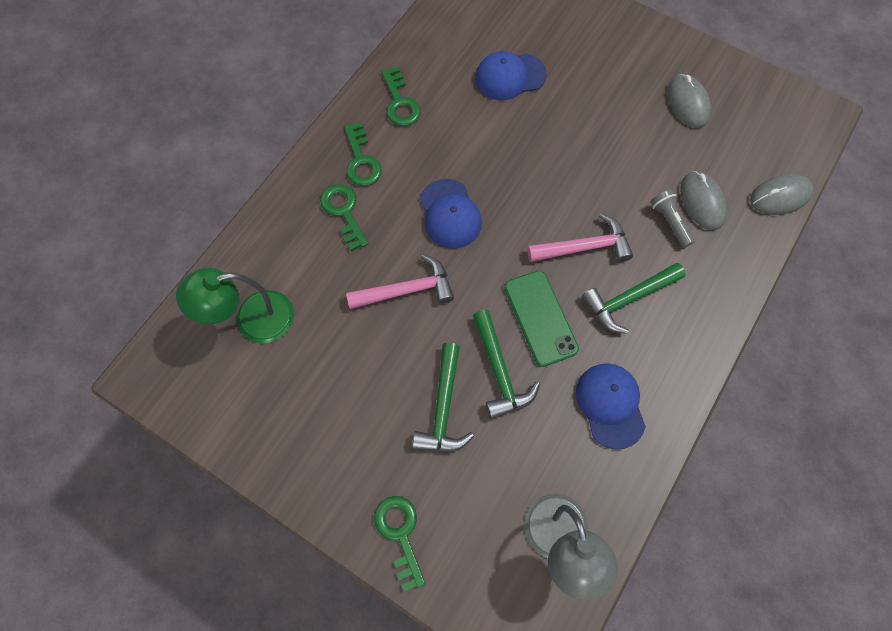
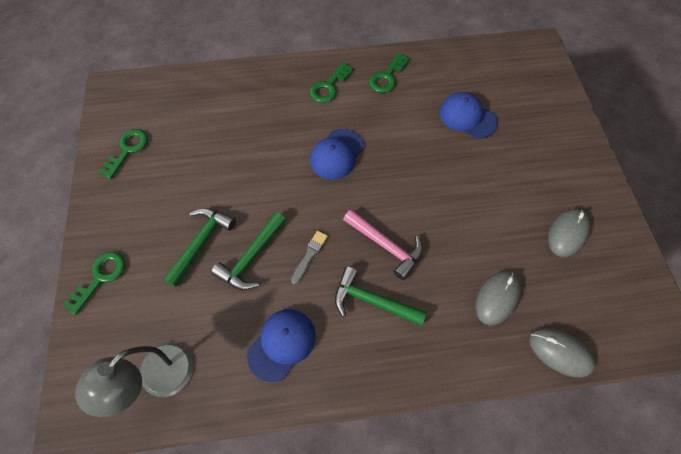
camera: 50 degrees right, 5 degrees down
green lamp [176,268,294,343] -> none
green key [320,184,369,251] -> green key moved to [98,129,148,179]
pink hammer [346,254,454,309] -> none
green hammer [412,343,474,452] -> green hammer turned 150 degrees clockwise [163,208,236,287]
green phone [504,271,579,367] -> grey brush [291,231,328,284]
grey flashlight [650,189,695,248] -> none

